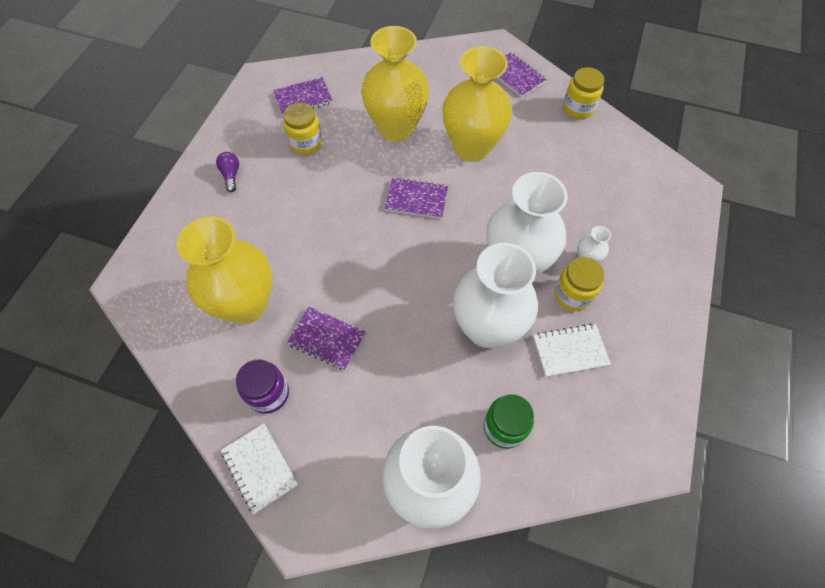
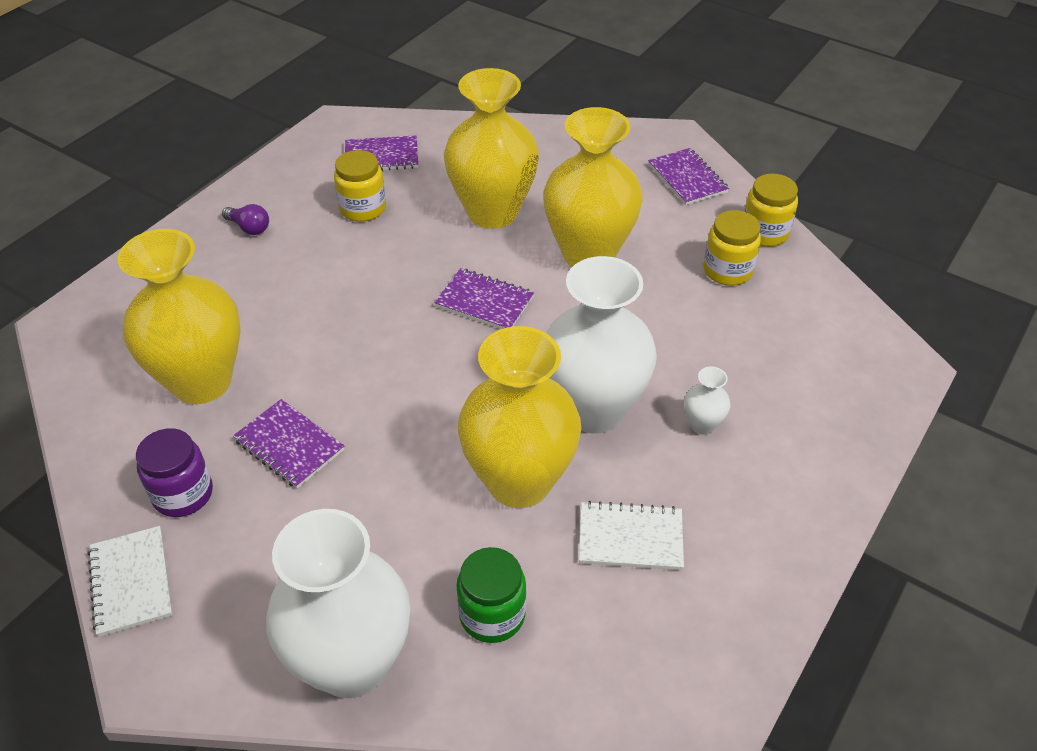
camera: 15 degrees right, 15 degrees down
purple light bulb [216,152,239,192] -> purple light bulb turned 120 degrees clockwise [222,204,269,235]
white vase [453,243,538,348] -> yellow vase [458,326,581,508]
yellow jar [555,257,604,311] -> yellow jar moved to [704,210,761,286]

